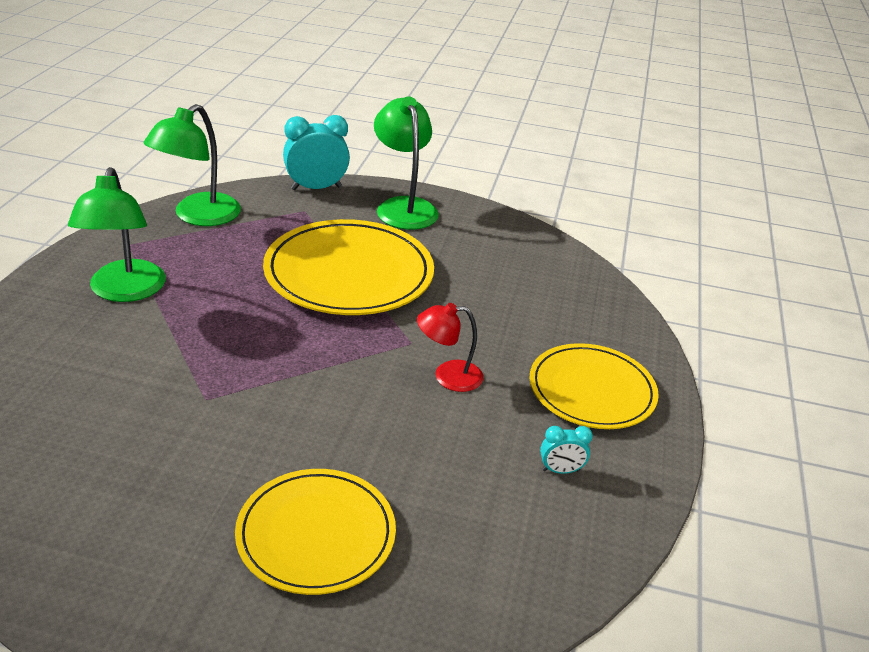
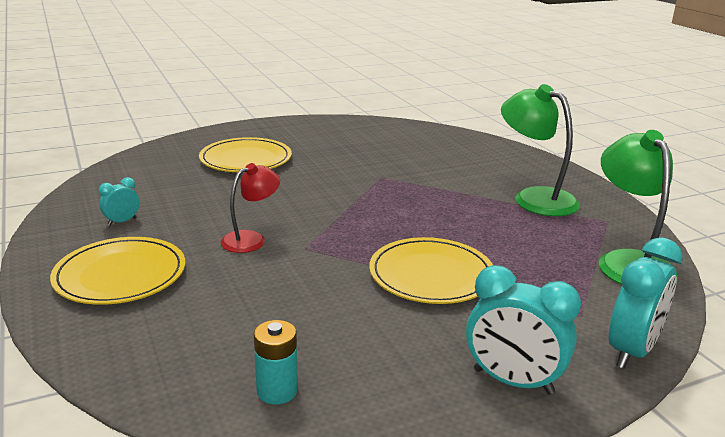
camera: 145 degrees right, 10 degrees down
yellow plate [263,219,434,315] -> yellow plate [369,237,493,304], size x0.66
green lamp [374,96,439,230] -> turquoise clock [466,265,581,395]
none -> turquoise battery [254,320,298,404]

